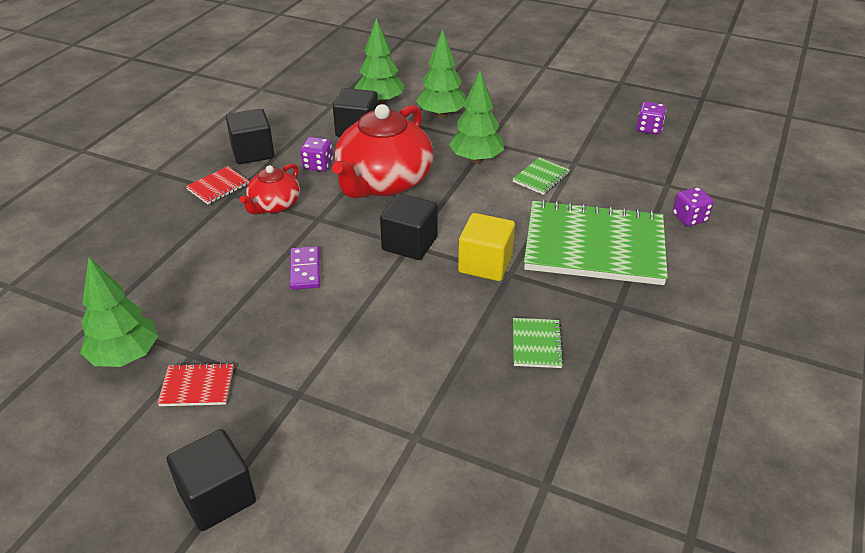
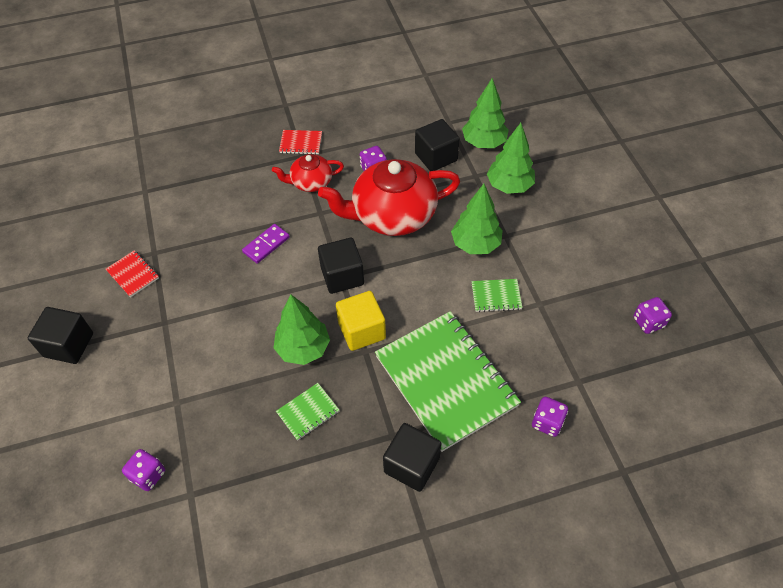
camera: 50 degrees right, 15 degrees up
green tree [80,257,158,367] -> green tree moved to [274,294,330,365]
black cube [226,109,274,164] -> black cube moved to [383,423,441,492]
none -> purple dice [122,449,165,491]

